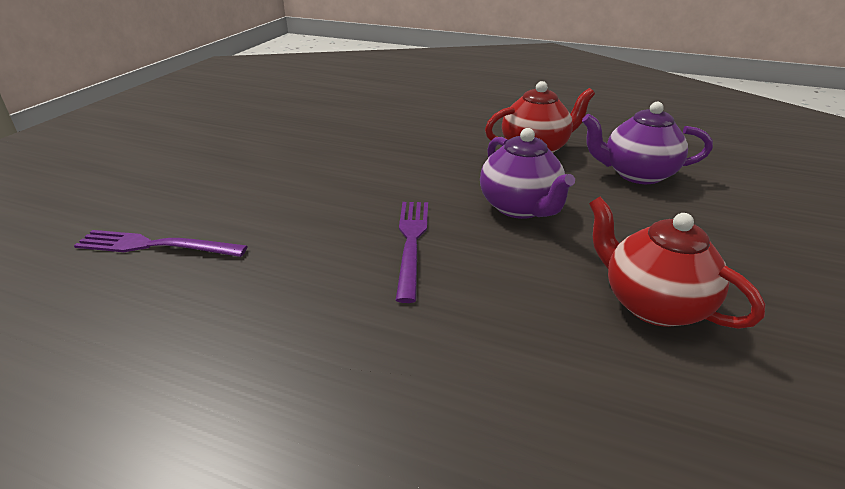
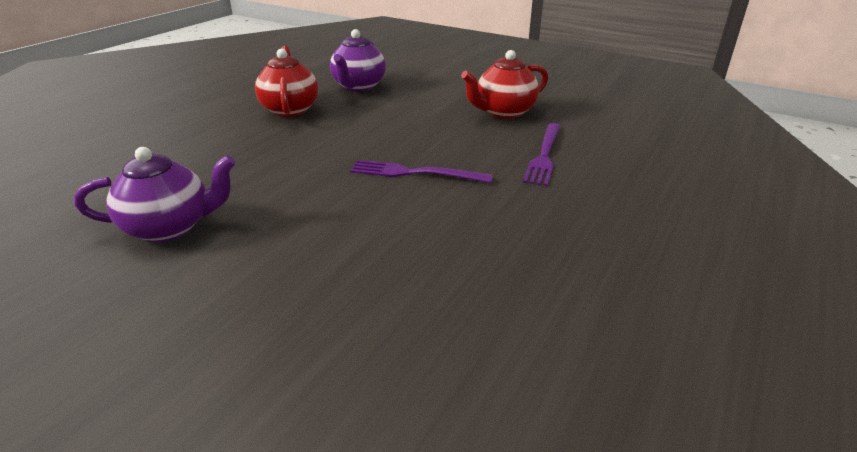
camera: 80 degrees left, 0 degrees up
purple fork [74,230,248,257] -> purple fork moved to [523,123,561,186]
purple teapot [480,128,575,219] -> purple teapot moved to [74,147,236,242]

